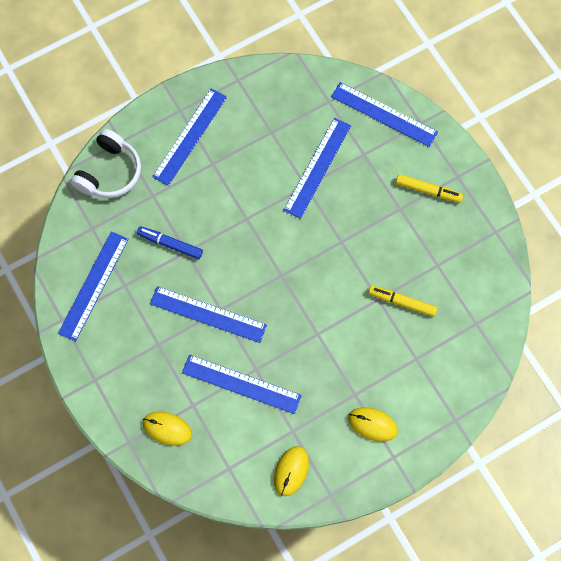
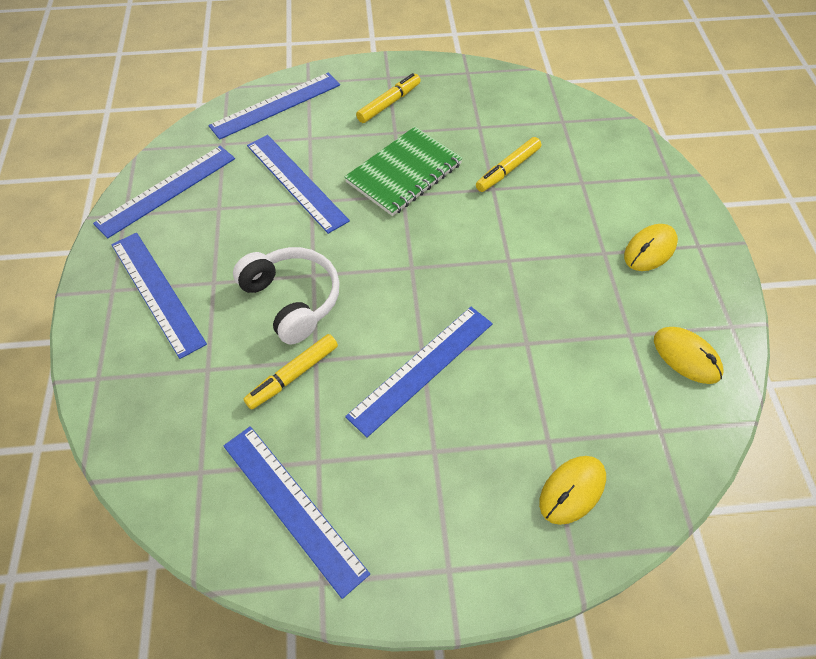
camera: 65 degrees left, 15 degrees down
white headphones [70,129,141,198] -> white headphones moved to [233,247,340,344]
blue marker [137,226,203,259] -> yellow marker [244,334,338,410]
blue ruler [182,355,302,414] -> blue ruler moved to [93,146,235,238]
none -> green notebook [345,127,463,216]

